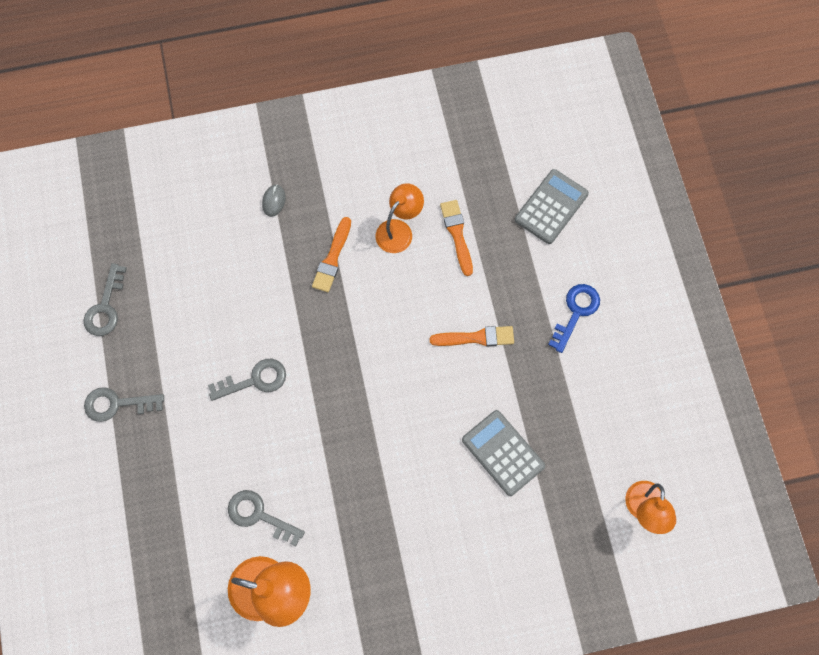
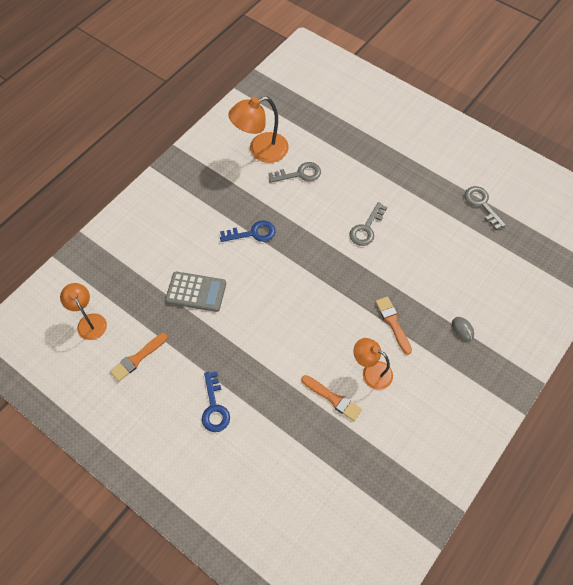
camera: 140 degrees right, 10 degrees down
grey key [84,387,164,422] -> none
orange lamp [376,183,424,253] -> orange lamp turned 120 degrees clockwise [353,338,393,390]
orange brush [430,326,514,347] -> orange brush moved to [110,333,168,381]
grey calculator [515,169,589,244] -> none
none -> blue key [220,220,275,242]

